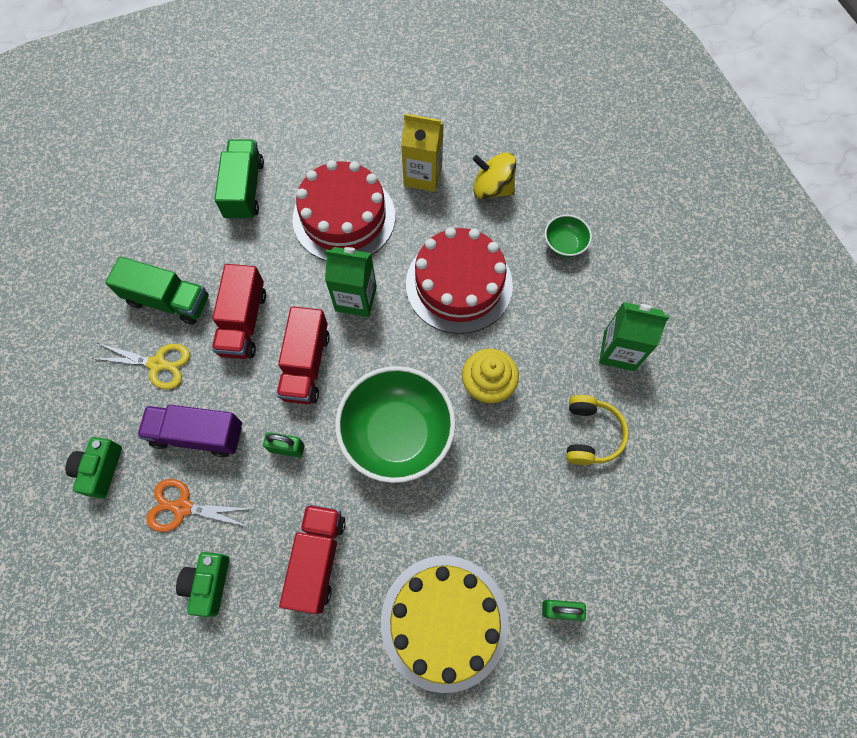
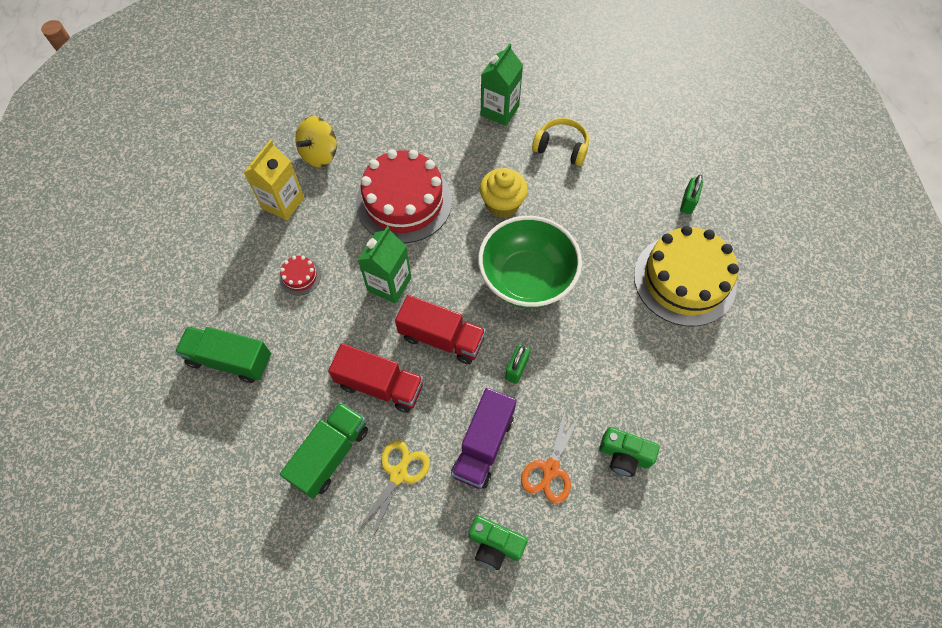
camera: 75 degrees left, 5 degrees down
red truck [279,504,346,614] -> none
red cake [292,160,395,261] -> red cake [279,256,321,295], size x0.41
green bowl [545,215,592,257] -> none

